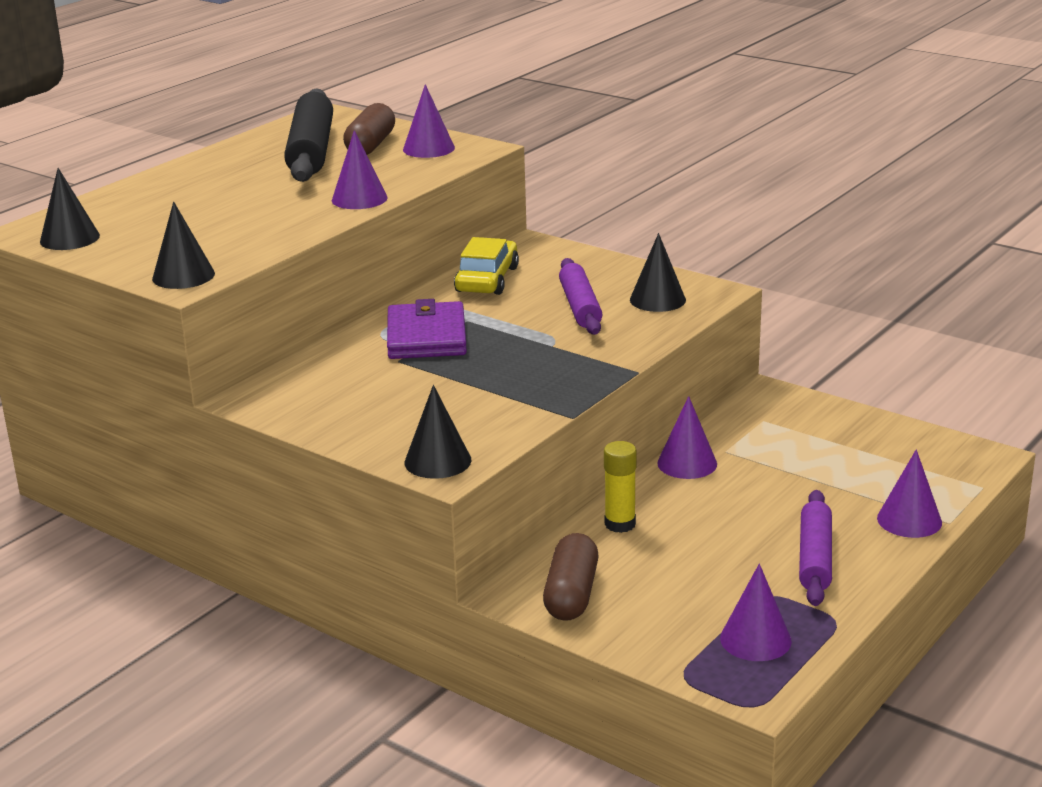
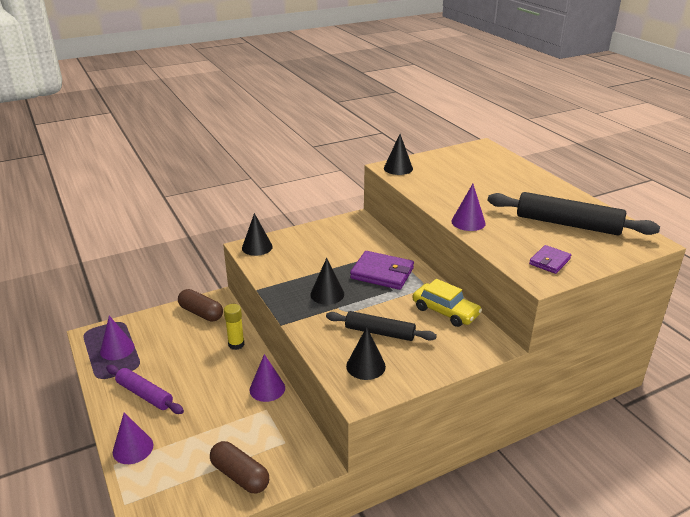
camera: 115 degrees right, 5 degrees up
black cone [40,168,100,250] -> black cone moved to [310,258,344,305]
brown capsule [343,103,395,155] -> brown capsule moved to [210,441,269,493]
purple cone [403,84,455,158] -> purple wallet [529,245,571,274]
purple rolling pin [559,258,603,335] -> black rolling pin [326,311,437,341]

